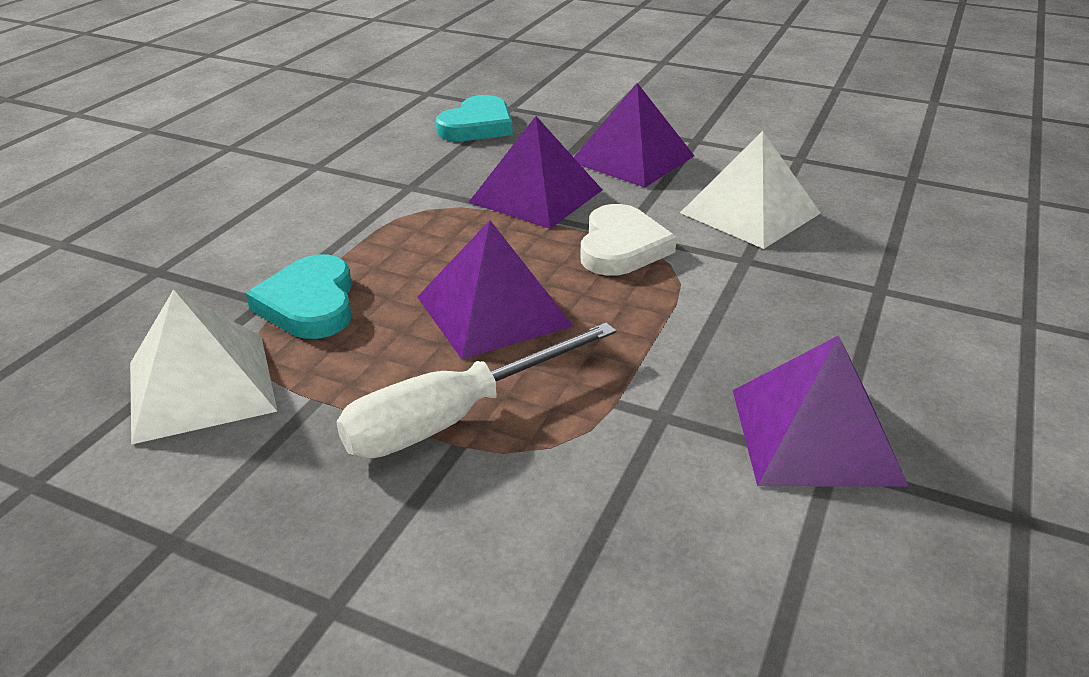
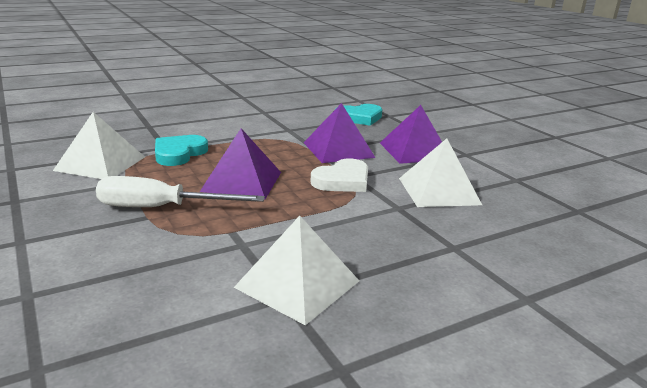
camera: 35 degrees right, 10 degrees down
purple pyramid [733,335,909,487] -> white pyramid [234,216,359,325]

